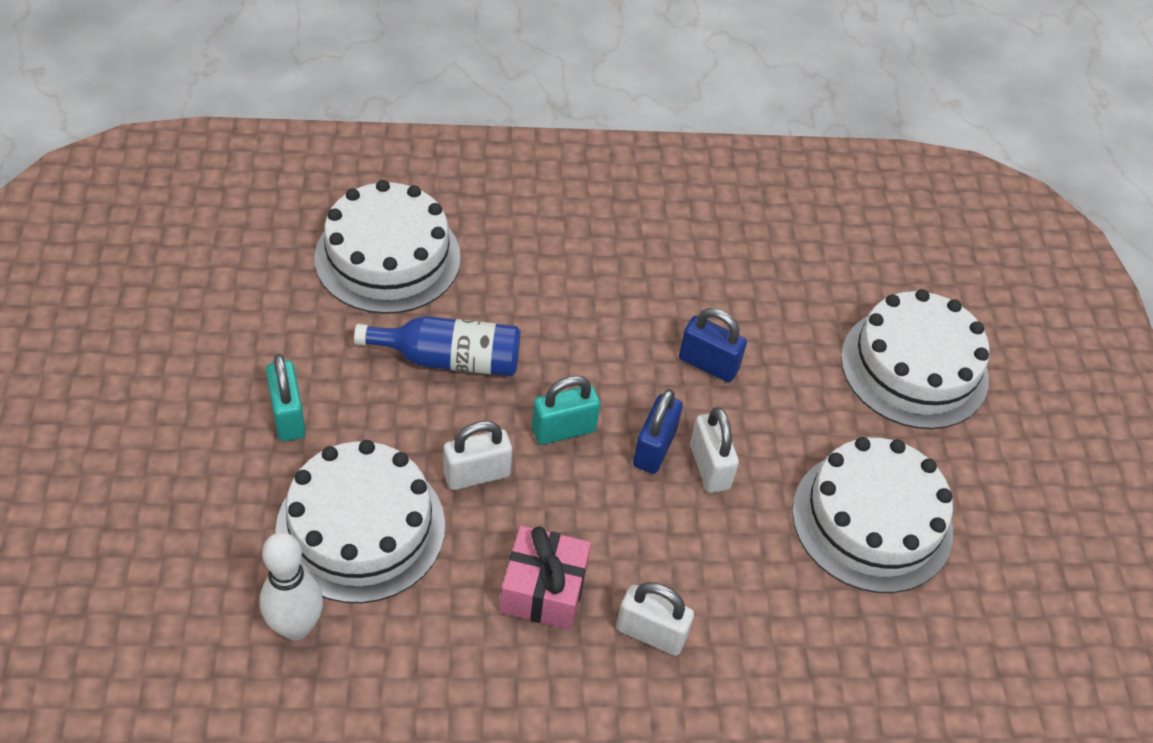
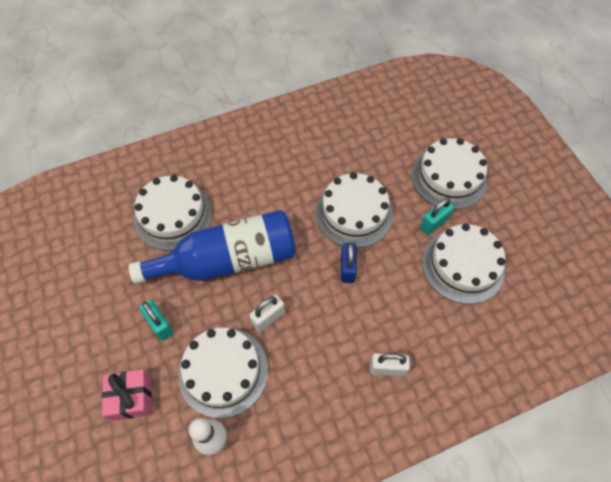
camera: 15 degrees left, 10 degrees up
blue bottle [354,316,520,376] -> blue bottle [129,210,296,284], size x1.81
pink gift [500,526,591,630] -> pink gift moved to [102,370,152,421]
turquoise padlock [532,376,600,445] -> turquoise padlock moved to [420,198,454,235]
blue padlock [679,308,747,382] -> white cake [315,172,393,248]
white padlock [690,407,739,493] -> none

